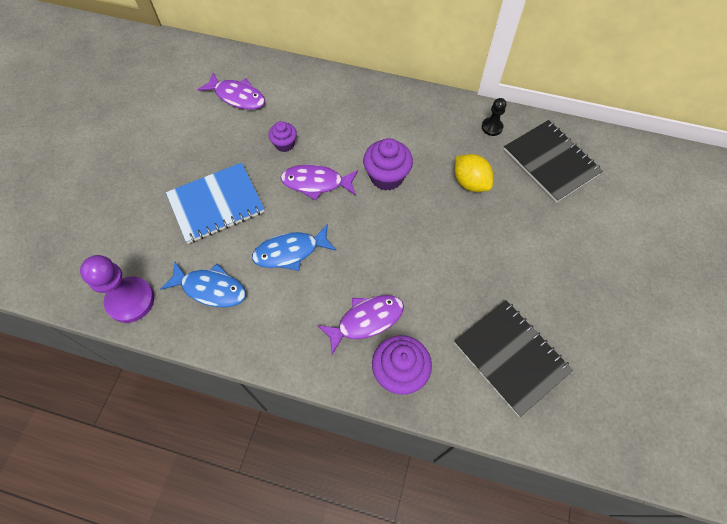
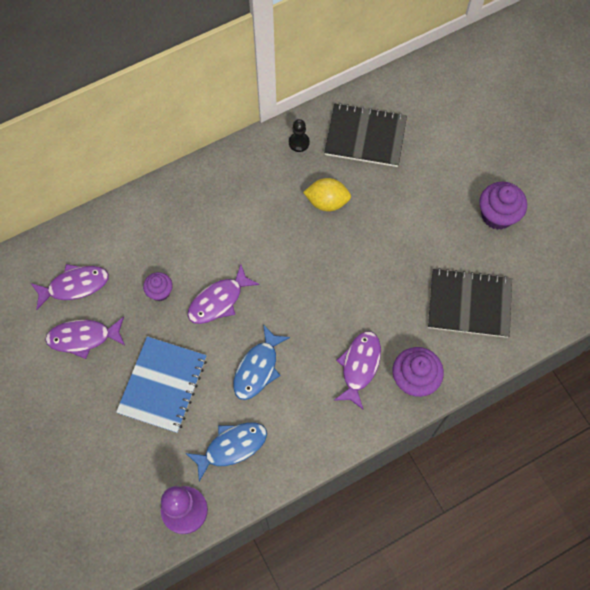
camera: 45 degrees left, 5 degrees up
purple cupcake [363,138,413,191] -> purple cupcake moved to [480,182,527,230]
none -> purple fish [45,317,125,359]

